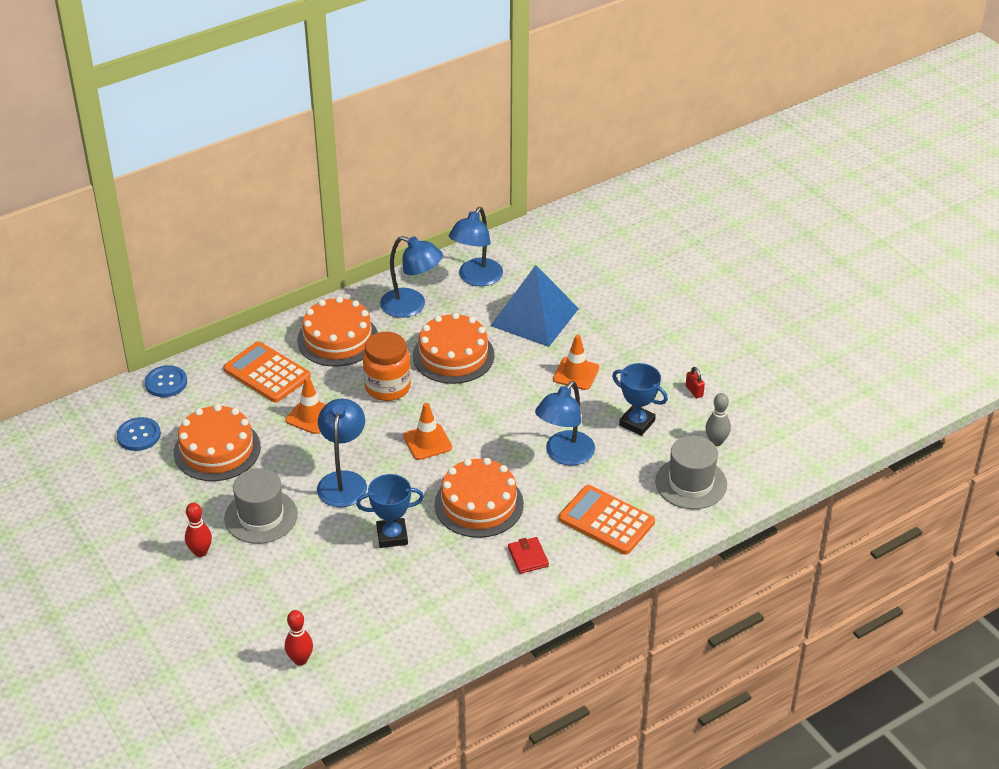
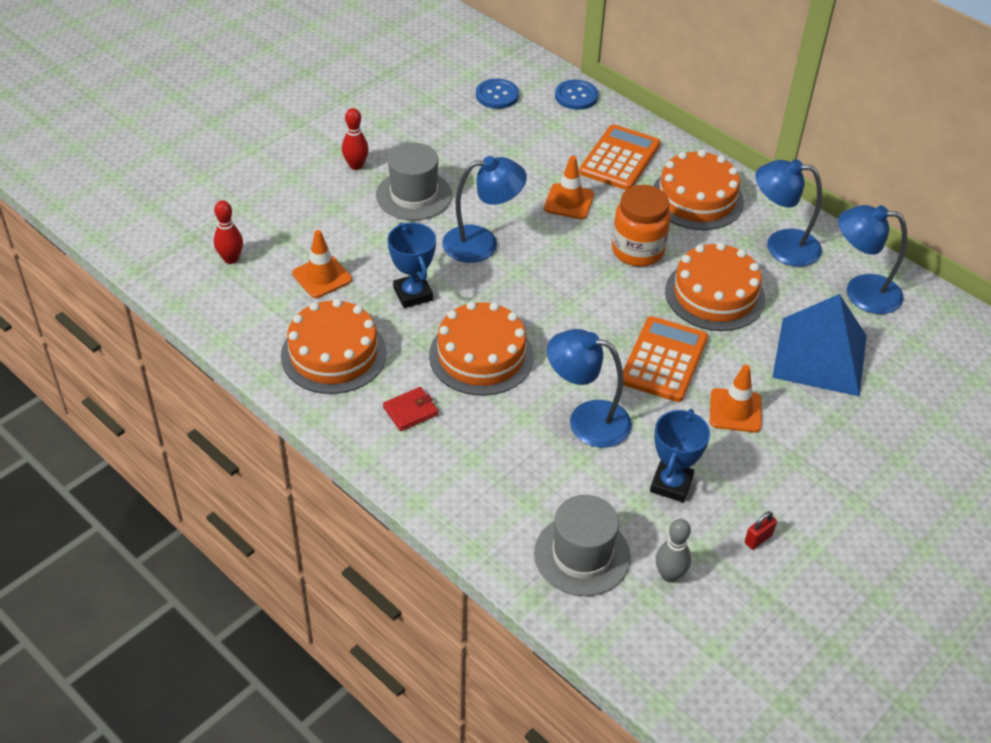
camera: 75 degrees right, 5 degrees up
orange cake [174,404,261,481] -> orange cake moved to [281,299,386,394]
blue lamp [380,236,443,318] -> blue lamp turned 90 degrees clockwise [755,159,822,267]
orange traffic cone [403,403,452,460] -> orange traffic cone moved to [292,230,352,298]
orange calculator [559,485,655,555] -> orange calculator moved to [623,316,708,402]

